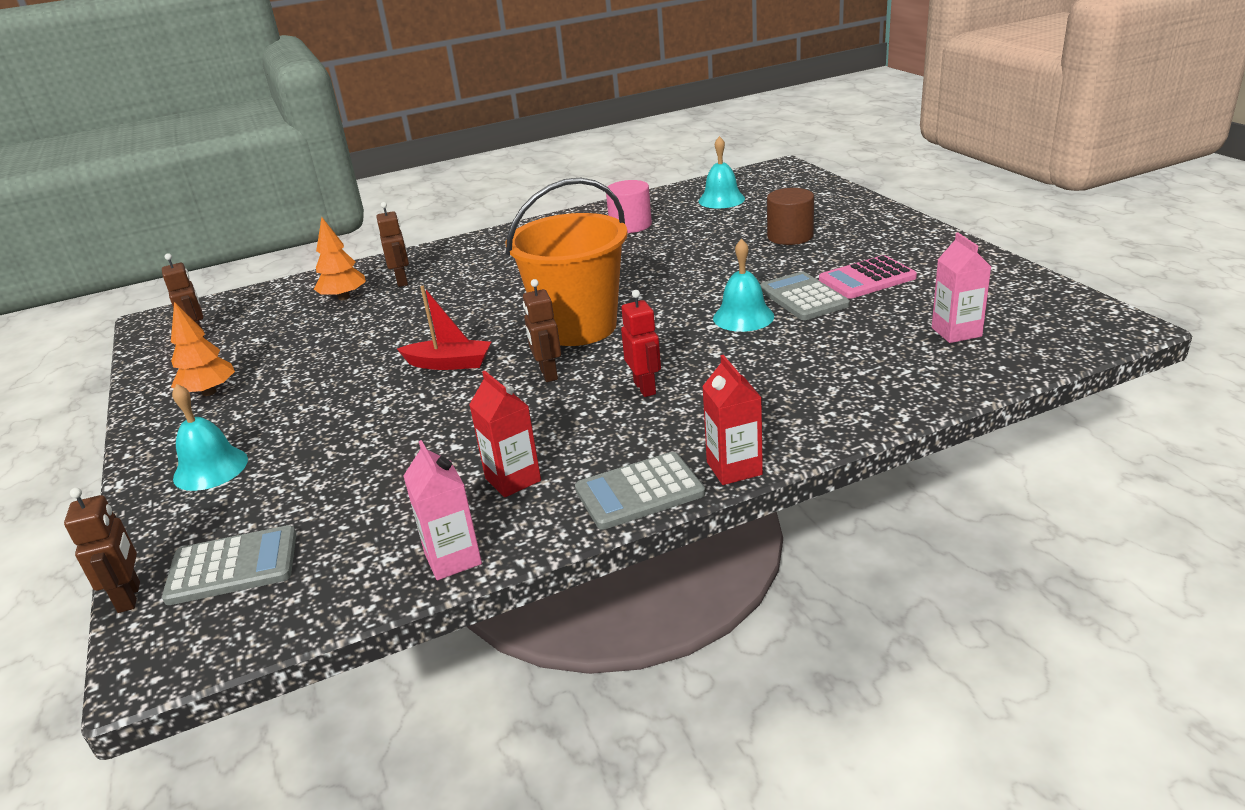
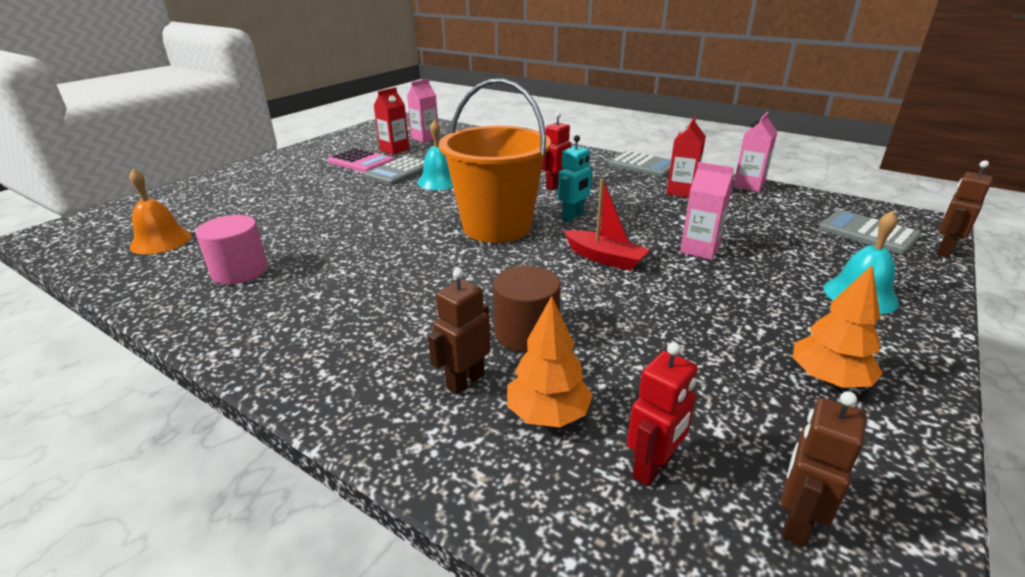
camera: 125 degrees left, 0 degrees up
red boat [397,286,491,370] -> red boat turned 150 degrees clockwise [564,179,650,271]
brown robot [523,279,561,382] -> turquoise robot [558,135,593,221]
turquoise bell [699,136,745,209] -> orange bell [129,169,192,254]
red carton [702,355,763,485] -> red carton moved to [373,87,409,155]
brown cylinder [767,188,814,245] -> brown cylinder moved to [493,266,561,352]
none -> red robot [627,342,698,487]
none -> pink carton [680,162,734,260]

